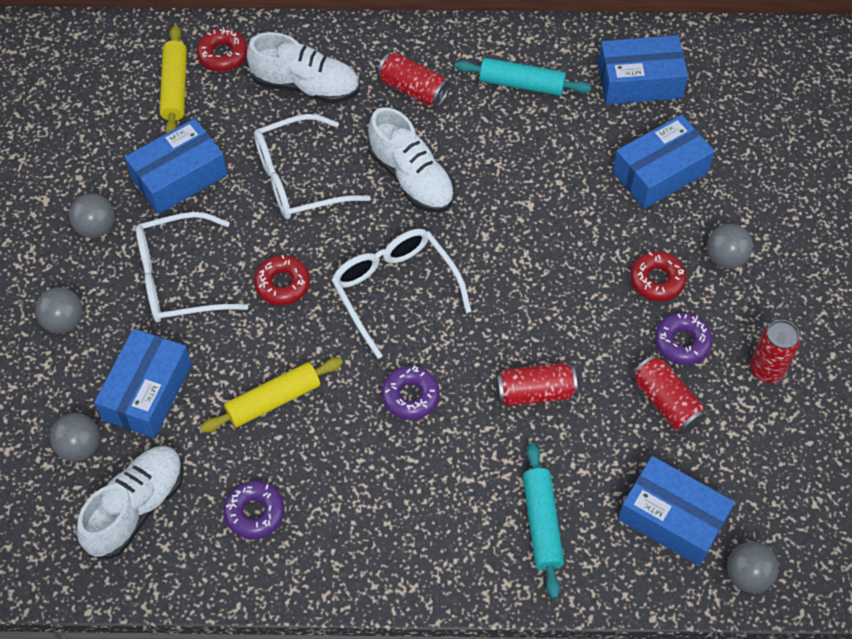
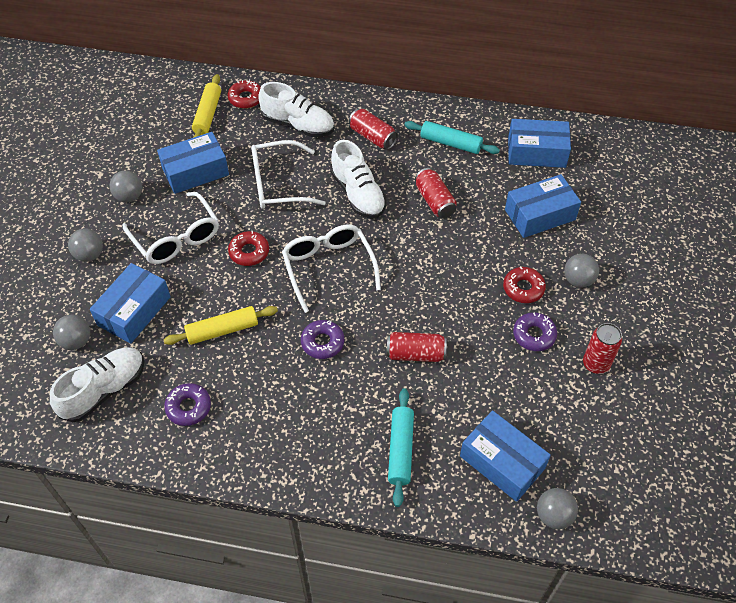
camera: 10 degrees right, 5 degrees down
white glasses [136,212,248,322] -> white glasses turned 120 degrees counterclockwise [123,192,219,264]
red can [632,355,706,433] -> red can moved to [415,168,457,219]

